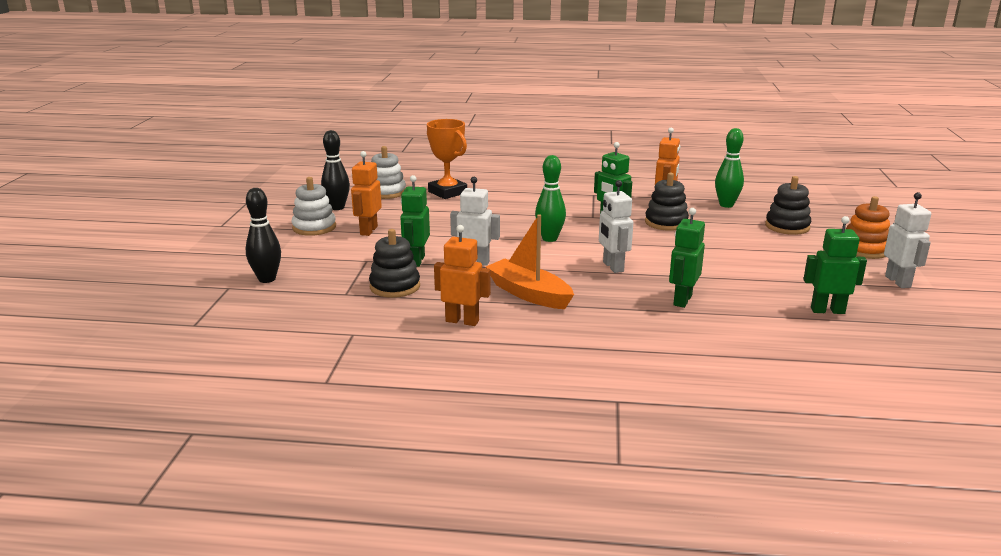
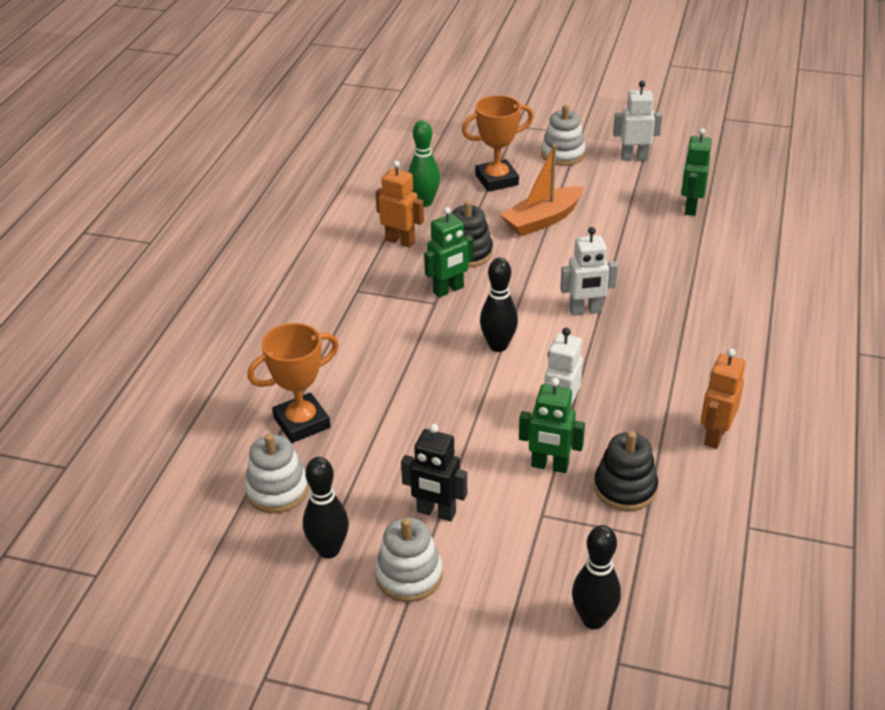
camera: 80 degrees left, 15 degrees up
orange robot [351,151,382,236] -> black robot [401,424,467,521]
orange boat [485,214,574,309] -> orange boat moved to [500,144,584,236]
green bowling pin [535,155,566,242] -> black bowling pin [480,258,518,352]
green robot [669,208,705,308] -> none
black stacking toy [765,176,811,235] -> orange trophy [462,95,533,192]
orange stacking toy [846,196,890,259] -> white stacking toy [541,105,586,166]

